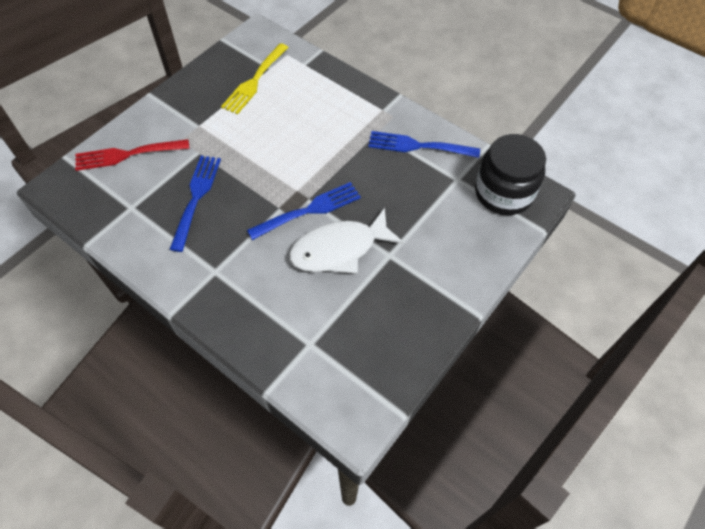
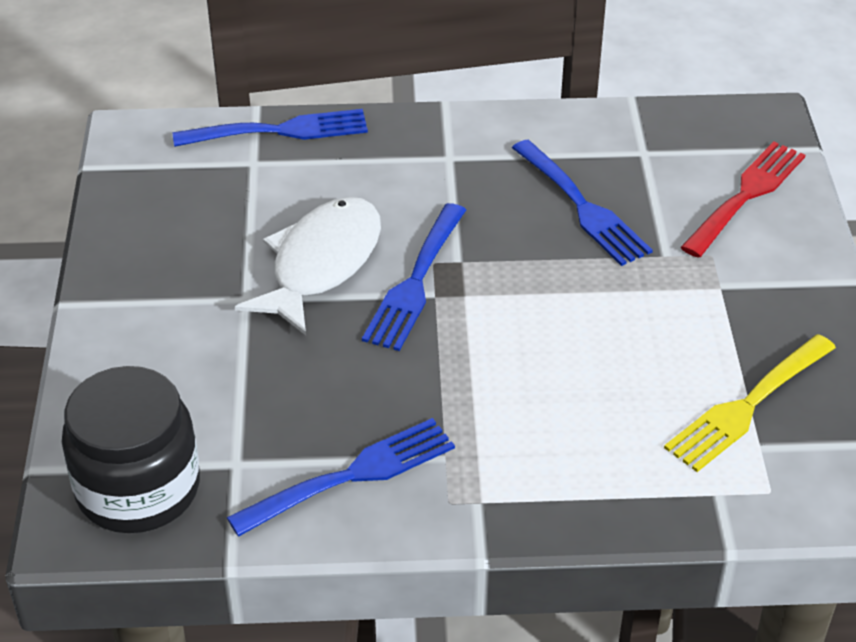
camera: 140 degrees right, 15 degrees down
yellow fork [221,43,289,115] -> yellow fork turned 120 degrees counterclockwise [664,334,836,472]
none -> blue fork [173,109,368,147]

